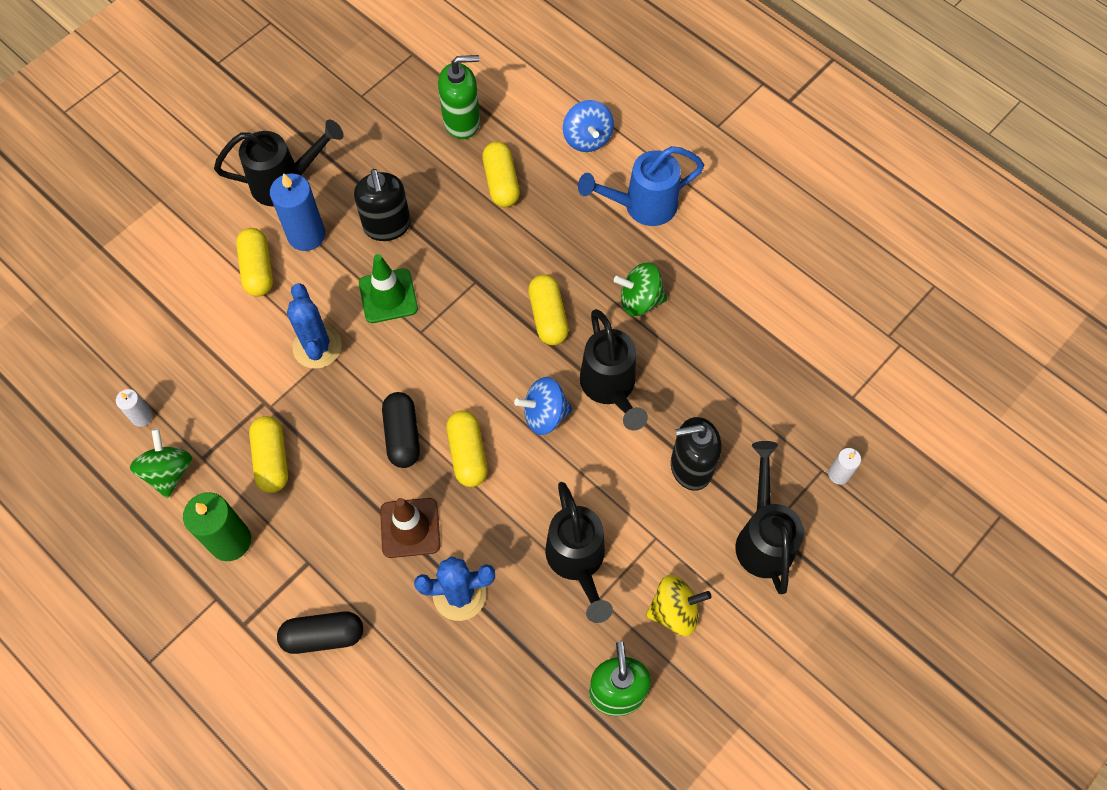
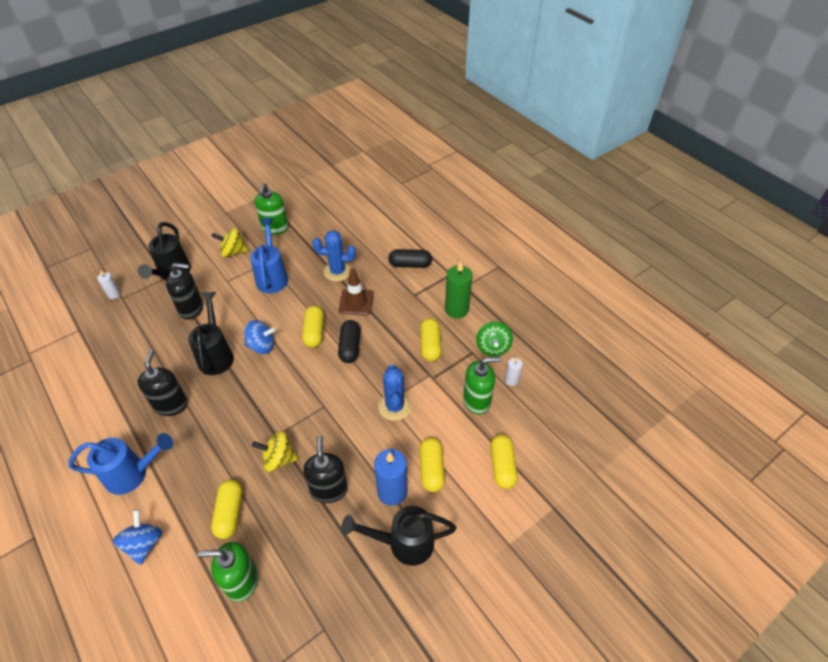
camera: 170 degrees left, 15 degrees down
green traffic cone [359,254,418,323] -> none
yellow capsule [528,275,569,345] -> yellow capsule moved to [490,434,518,489]
black watering can [545,482,613,623] -> blue watering can [250,218,288,293]
green spinning top [614,262,667,316] -> black soap dispenser [138,350,188,416]
none -> yellow spinning top [252,431,298,472]
none -> green soap dispenser [463,357,501,415]

